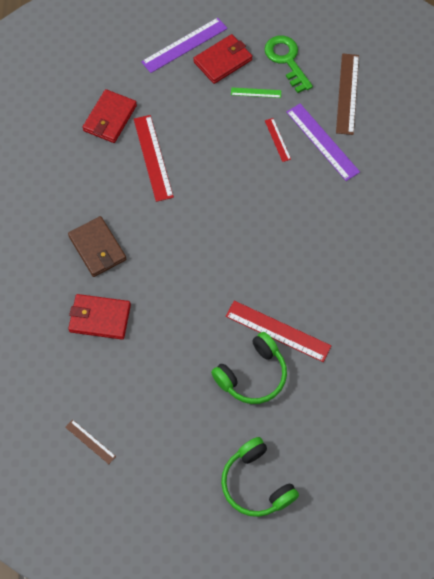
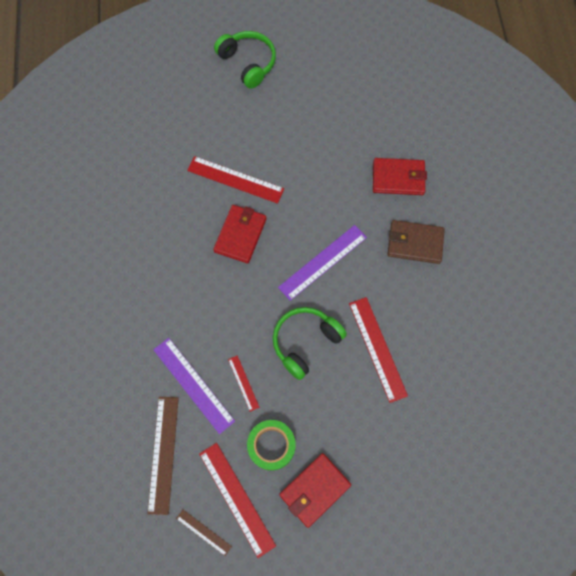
camera: 175 degrees right, 5 degrees up
brown ruler [65,419,116,464] -> brown ruler moved to [176,509,232,556]
brown wallet [68,216,126,277] -> brown wallet turned 45 degrees counterclockwise [387,220,445,264]
red wallet [82,89,137,143] -> red wallet moved to [213,205,267,263]
purple ruler [141,18,228,73] -> purple ruler moved to [278,225,367,301]
green headphones [211,332,287,404] -> green headphones moved to [273,307,347,380]
green ruler [231,87,281,98] -> green tape [247,420,296,471]
green key [264,36,313,93] -> red ruler [199,443,276,558]

